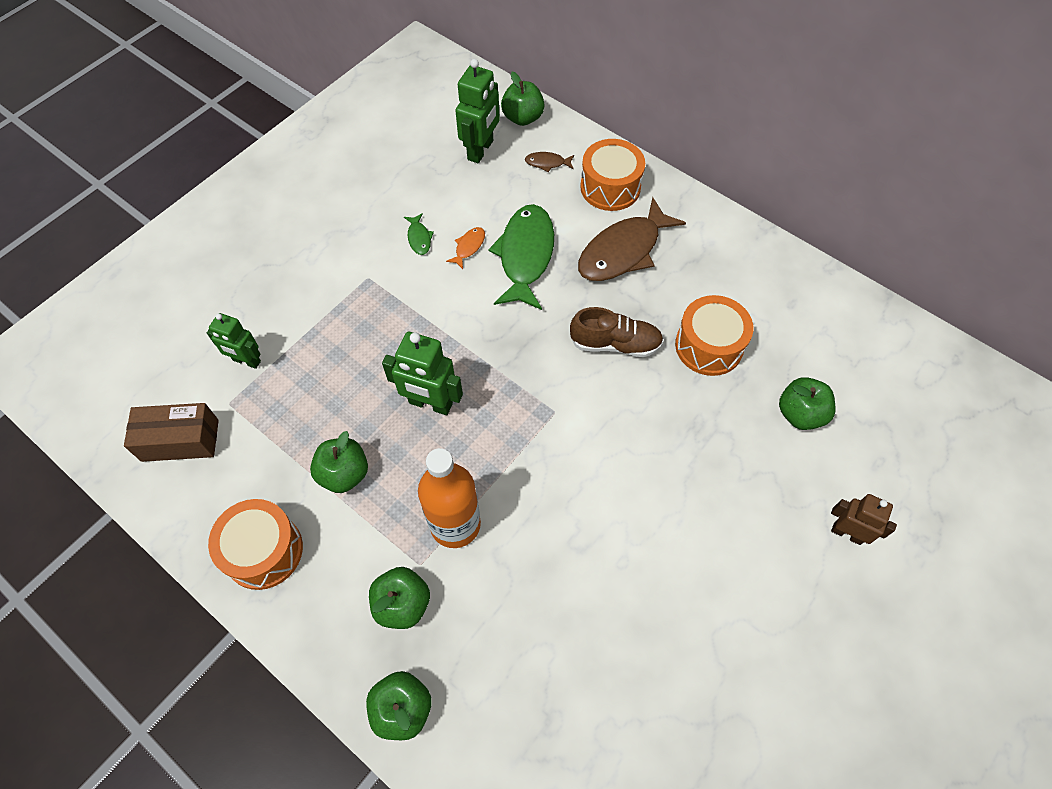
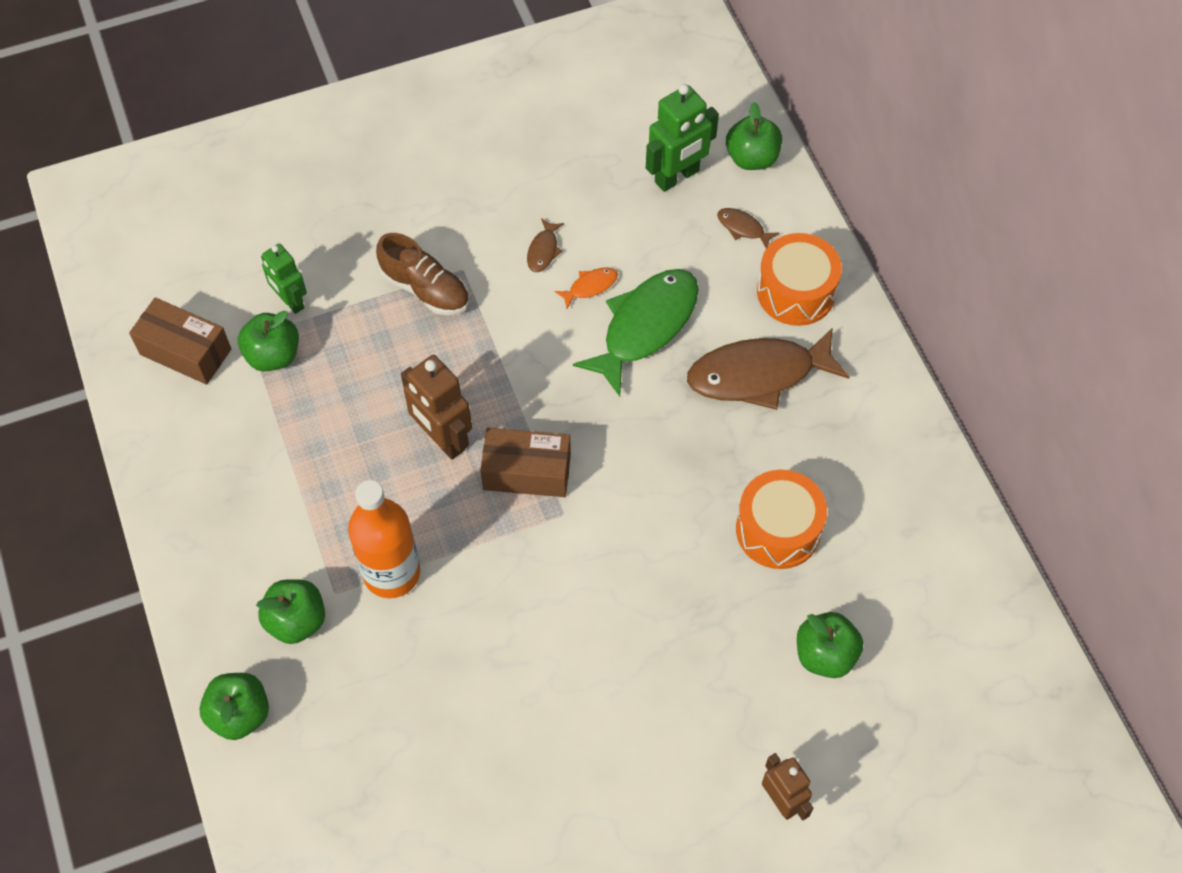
camera: 30 degrees right, 0 degrees up
orange drum [208,499,303,590] -> none
green apple [310,431,368,493] -> green apple moved to [238,311,299,371]
green robot [382,332,463,415] -> brown robot [401,355,472,460]
green fish [404,213,434,255] -> brown fish [527,218,564,272]
brown shoe [570,307,663,357] -> brown shoe moved to [376,233,469,315]
none -> brown box [480,428,571,497]

